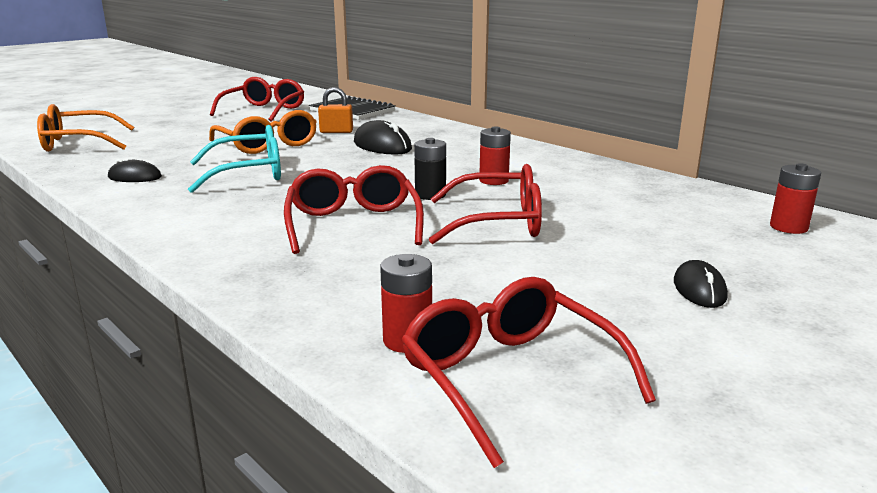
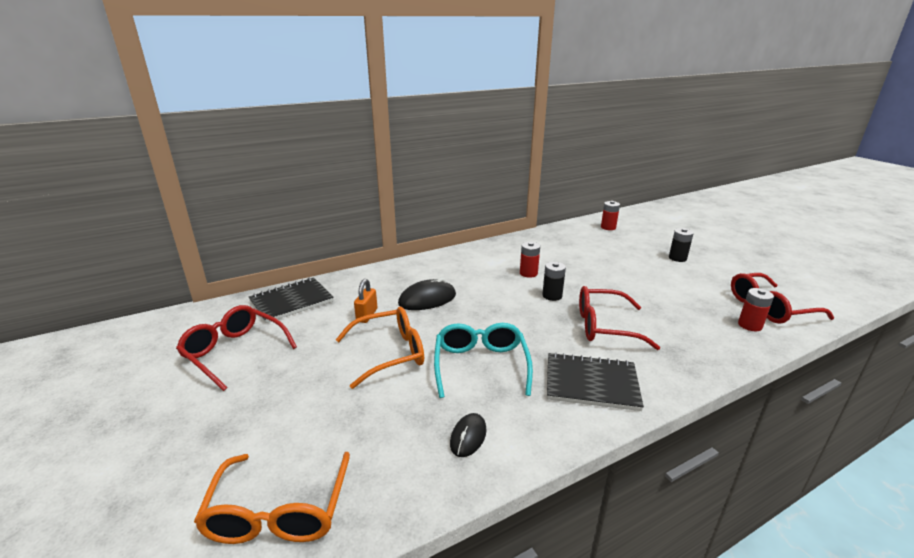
camera: 75 degrees left, 5 degrees up
red glasses [429,164,542,244] -> none
black mouse [674,260,728,308] -> black battery [669,228,694,262]
none -> black notebook [547,352,644,411]

